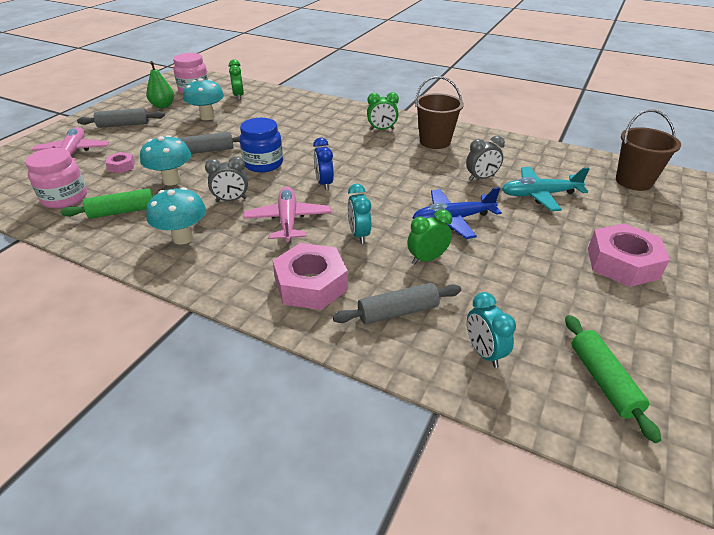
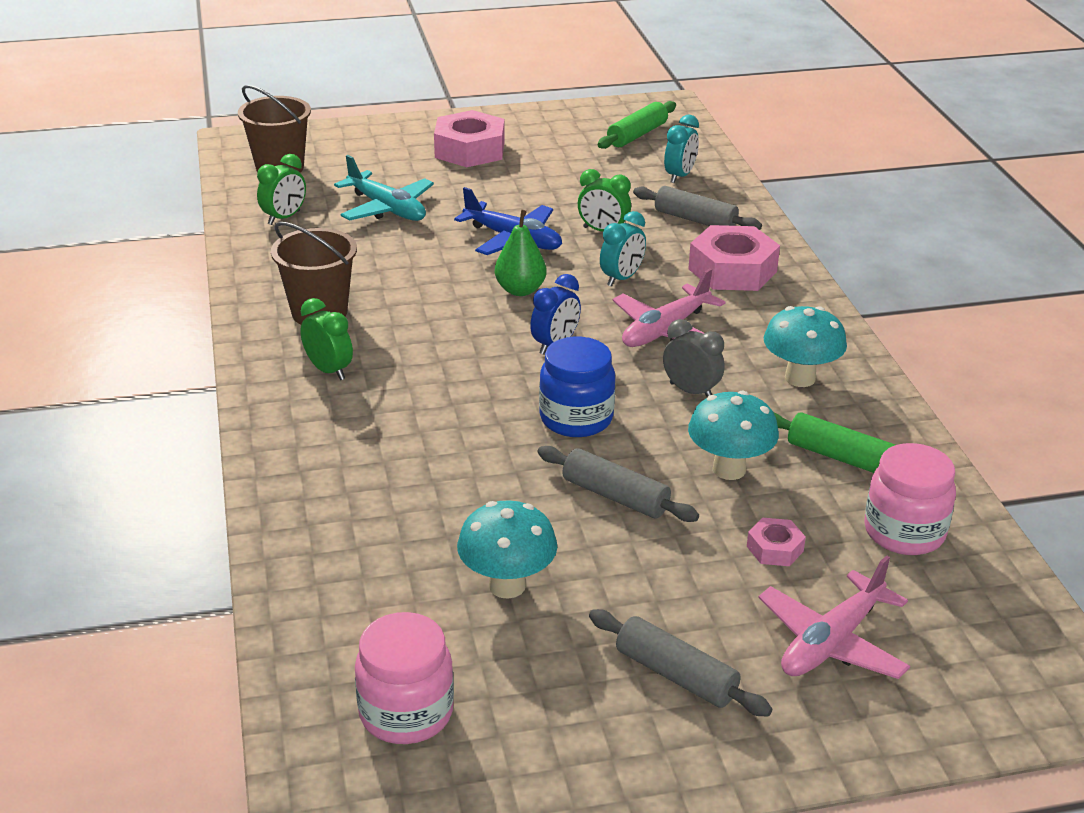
camera: 130 degrees left, 5 degrees down
green pear [146,61,174,108] -> green pear moved to [495,209,547,296]
green clock [229,60,244,100] -> green clock moved to [257,154,306,225]
grey clock [466,136,505,181] -> none

